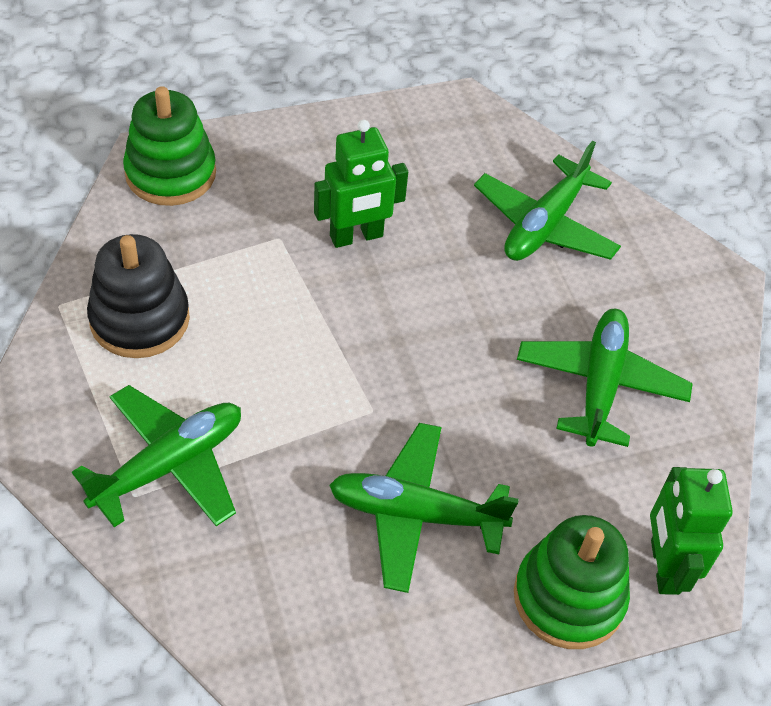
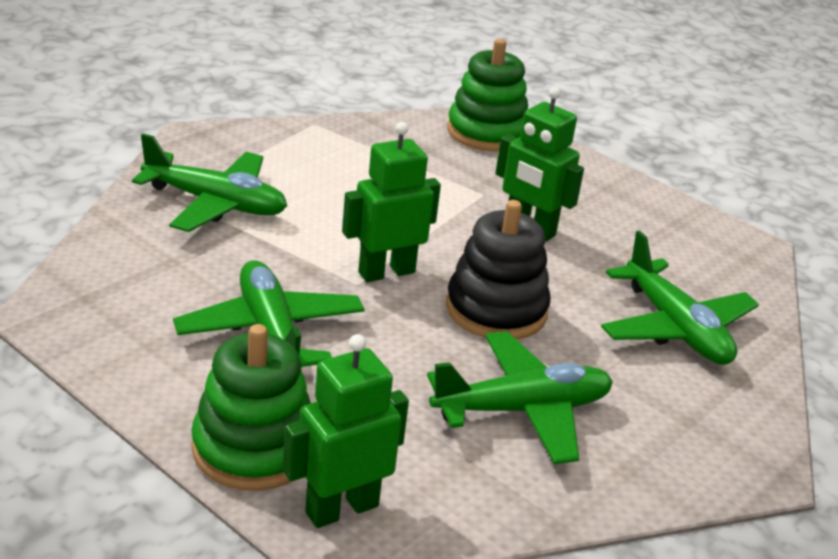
camera: 60 degrees right, 20 degrees down
black stacking toy [87,234,190,358] -> black stacking toy moved to [446,200,551,340]
green plane [474,141,621,261] -> green plane turned 120 degrees counterclockwise [601,231,759,365]
none -> green robot [342,122,441,282]

